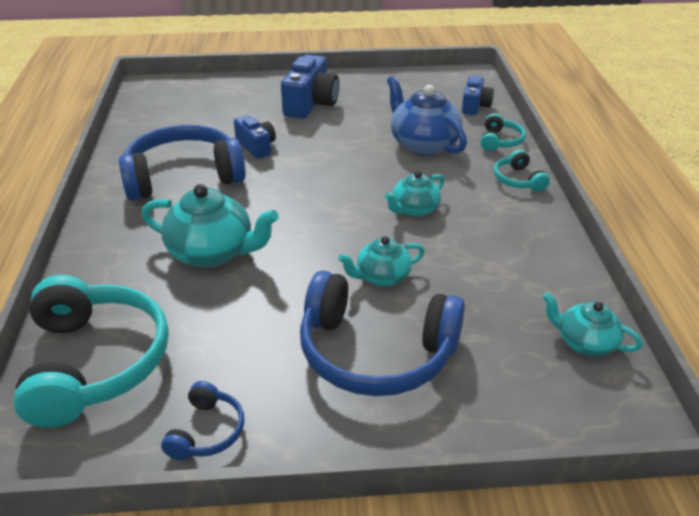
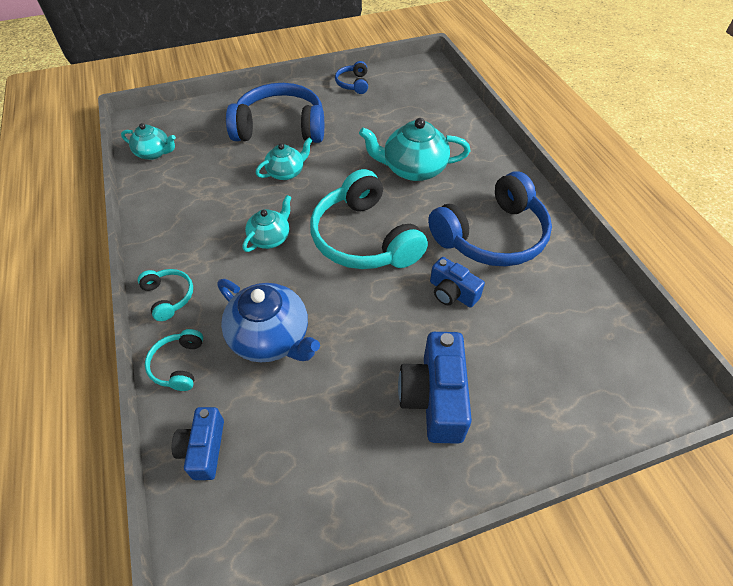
camera: 165 degrees right, 15 degrees up
turquoise headphones [13,275,169,428] -> turquoise headphones moved to [310,169,428,269]

